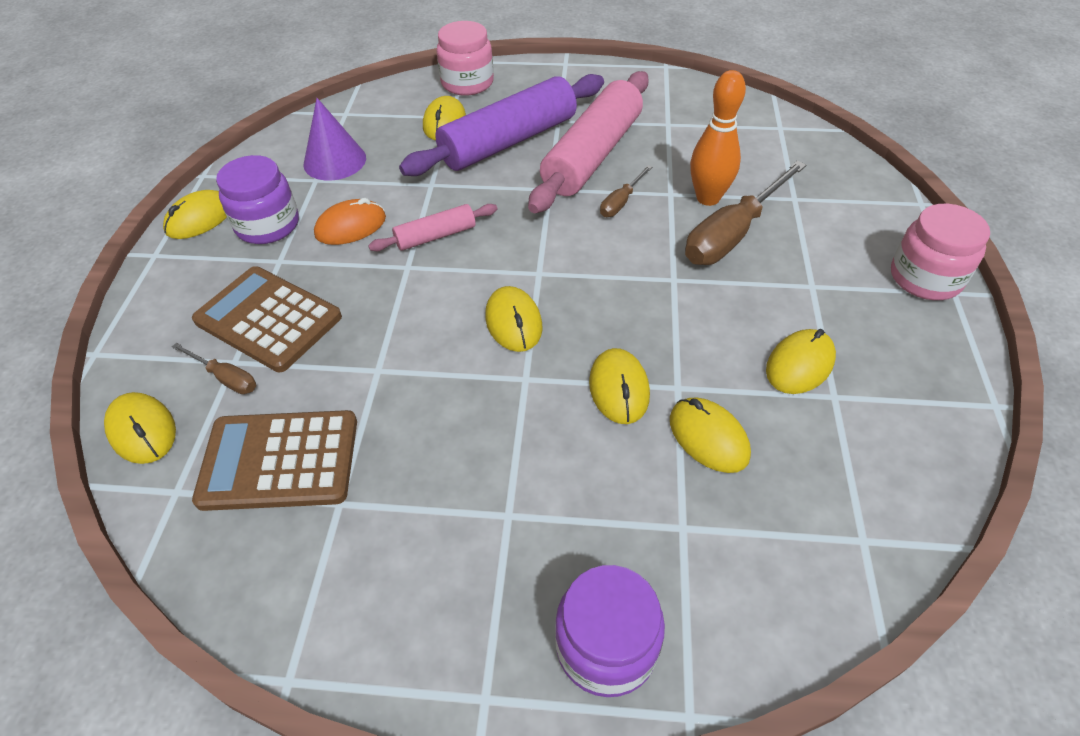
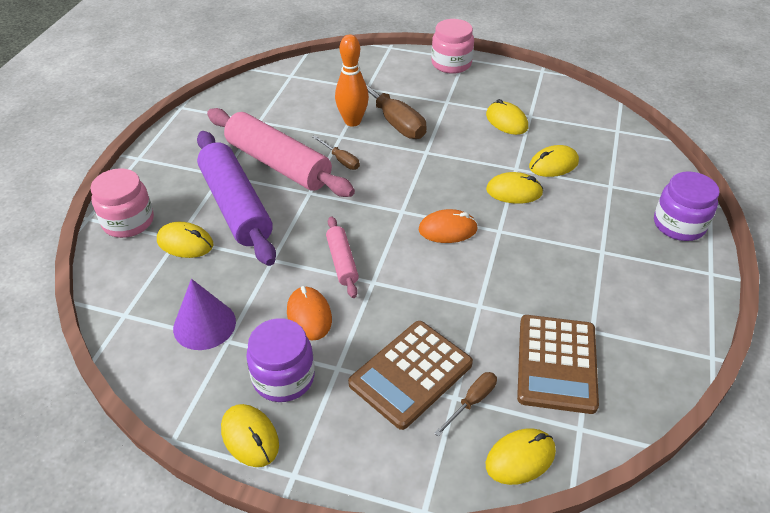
camera: 80 degrees left, 5 degrees down
yellow mouse [485,286,543,352] -> orange mouse [419,209,478,243]

